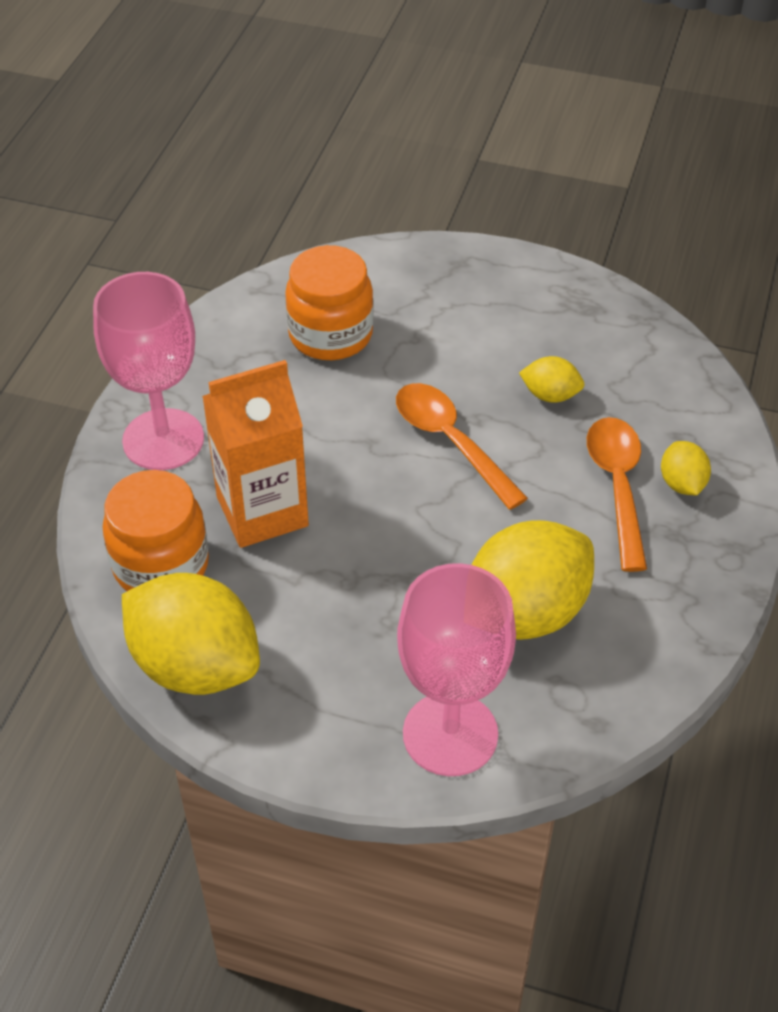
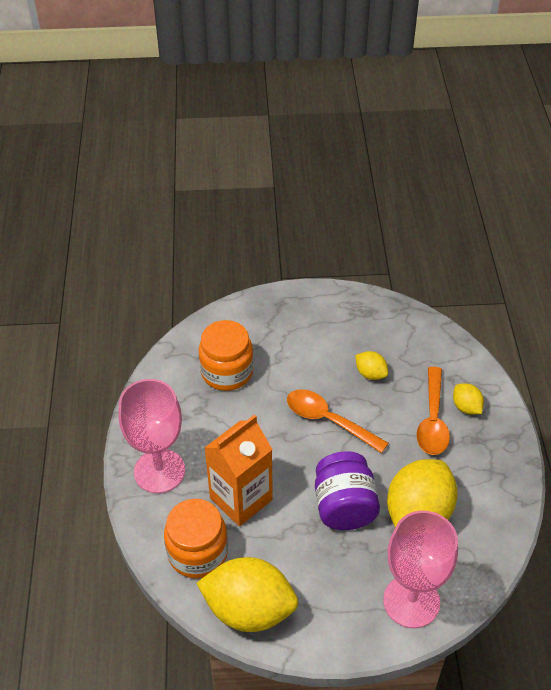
camera: 20 degrees left, 0 degrees up
yellow lemon [519,356,585,403] -> yellow lemon turned 45 degrees clockwise [355,351,388,380]
orange spoon [587,417,647,572] -> orange spoon turned 150 degrees counterclockwise [416,367,450,455]
none -> purple jar [315,451,380,530]

